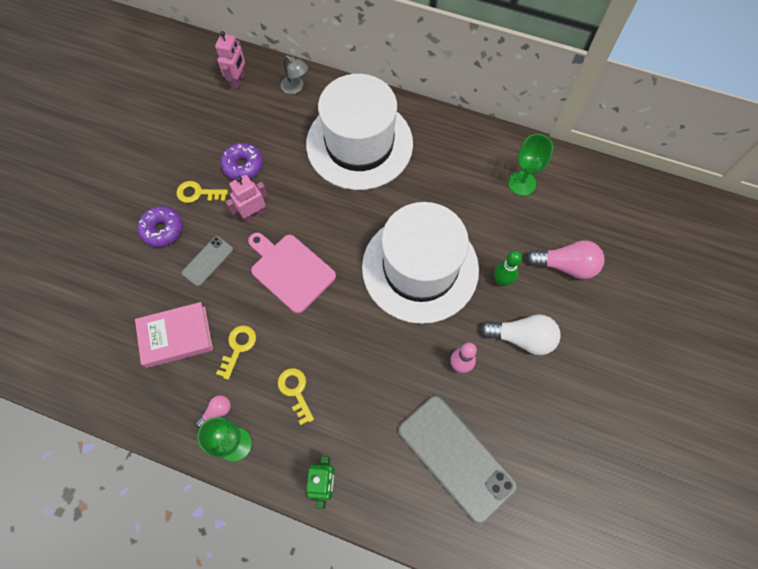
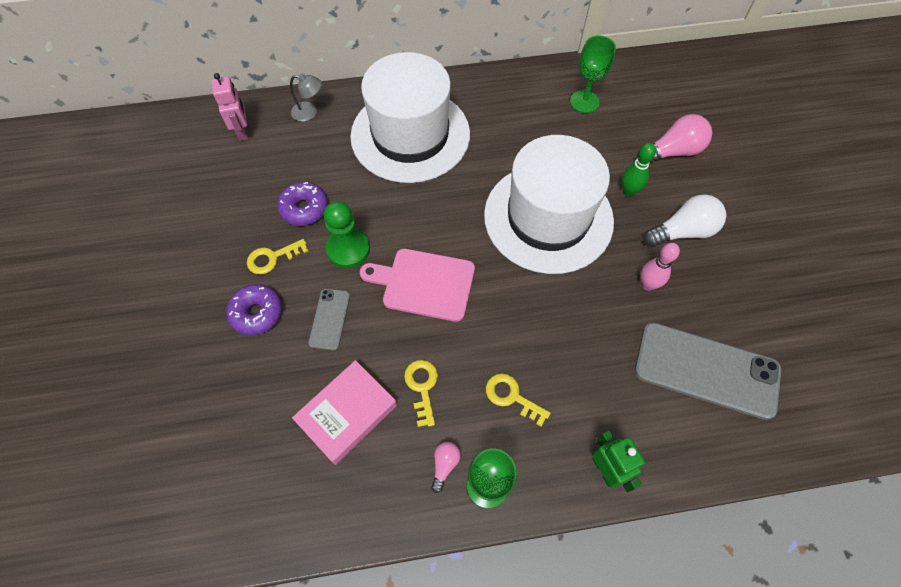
camera: 30 degrees left, 5 degrees down
pink robot [226,175,268,223] -> green pawn [324,201,370,268]

